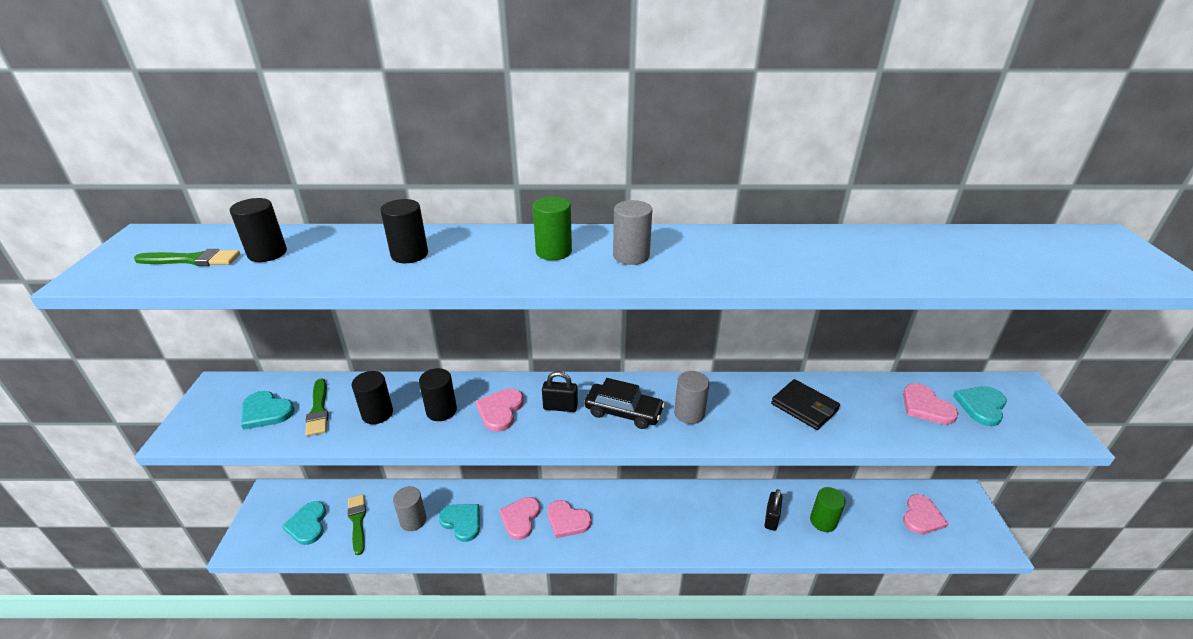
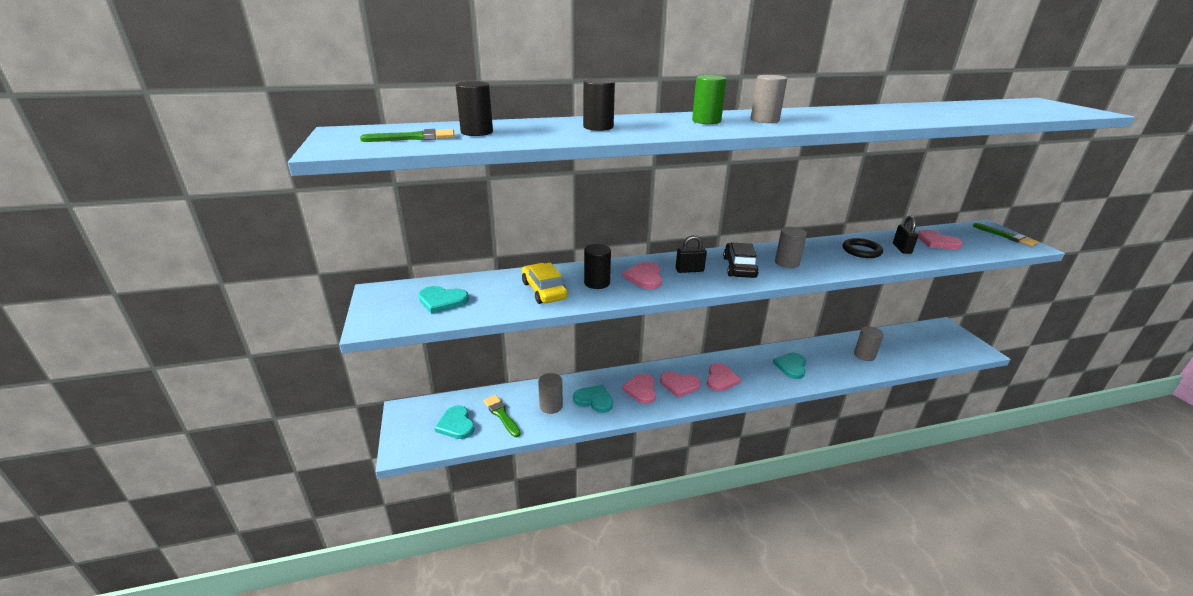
camera: 15 degrees left, 5 degrees down
green brush [305,378,328,436] -> green brush moved to [973,223,1039,246]
black cylinder [352,371,393,424] -> yellow car [522,262,568,304]
black car [585,378,665,429] -> black car turned 90 degrees counterclockwise [723,243,759,278]
black padlock [765,489,782,531] -> black padlock moved to [893,216,918,254]
black wallet [771,379,840,430] -> black ring [842,238,883,258]
green cylinder [810,487,846,532] -> grey cylinder [854,326,884,361]
pink heart [903,494,949,534] -> pink heart moved to [707,363,741,391]
turquoise heart [953,386,1007,426] -> turquoise heart moved to [773,353,806,379]

